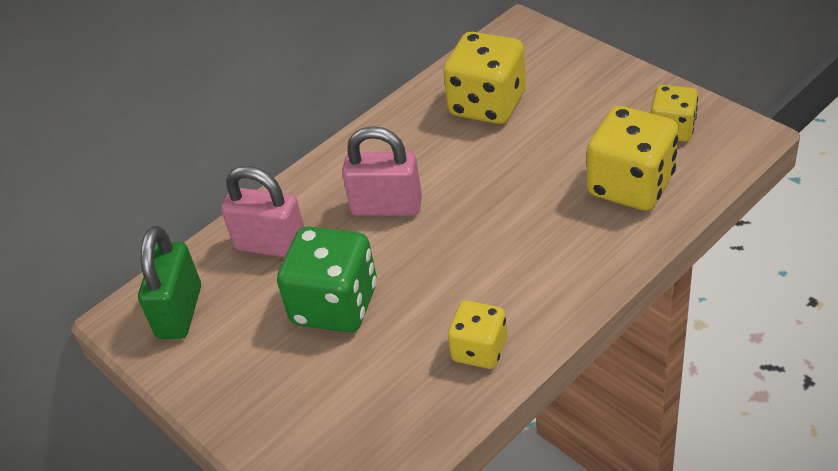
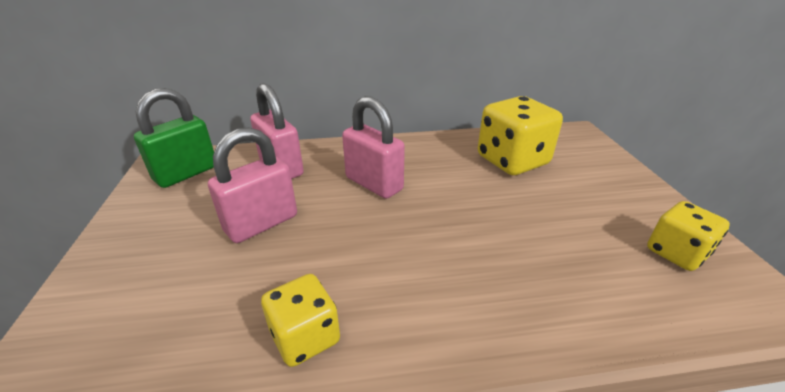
camera: 30 degrees right, 10 degrees down
green dice [277,226,377,333] -> pink padlock [208,127,297,243]
yellow dice [587,106,678,211] -> none

